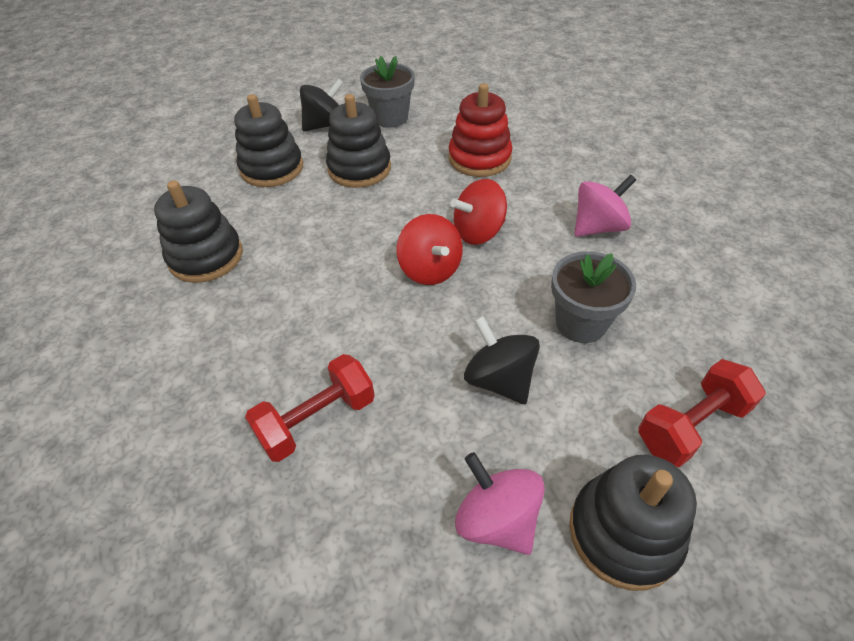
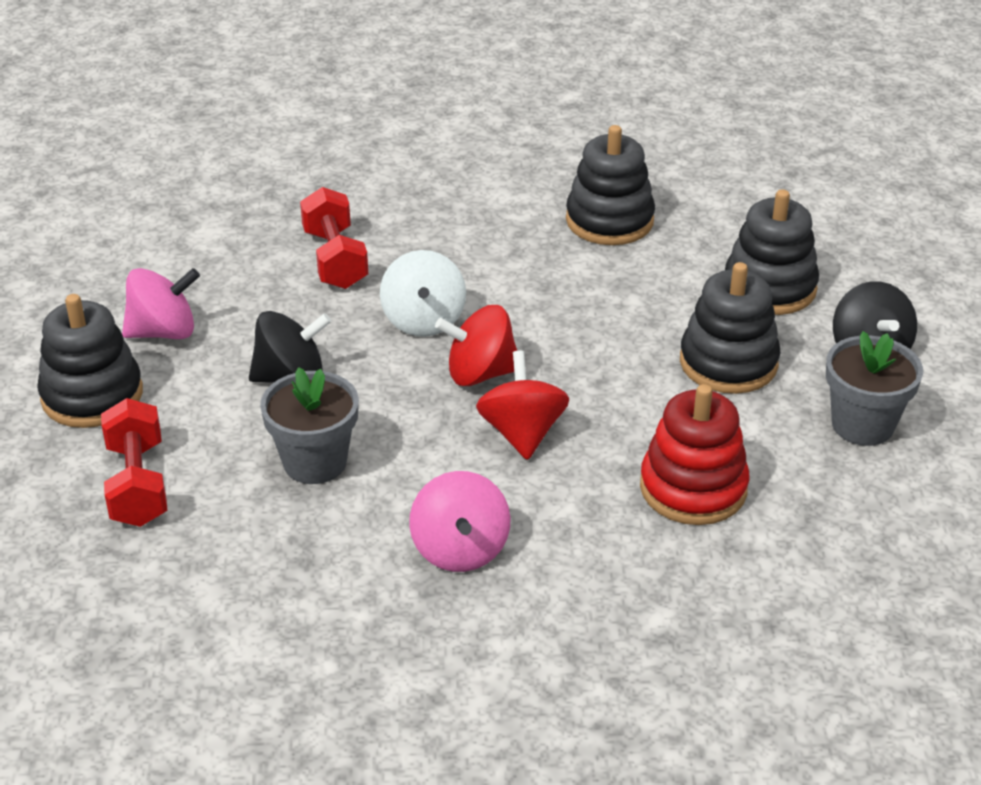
camera: 110 degrees right, 10 degrees down
none -> white spinning top [380,250,466,337]

